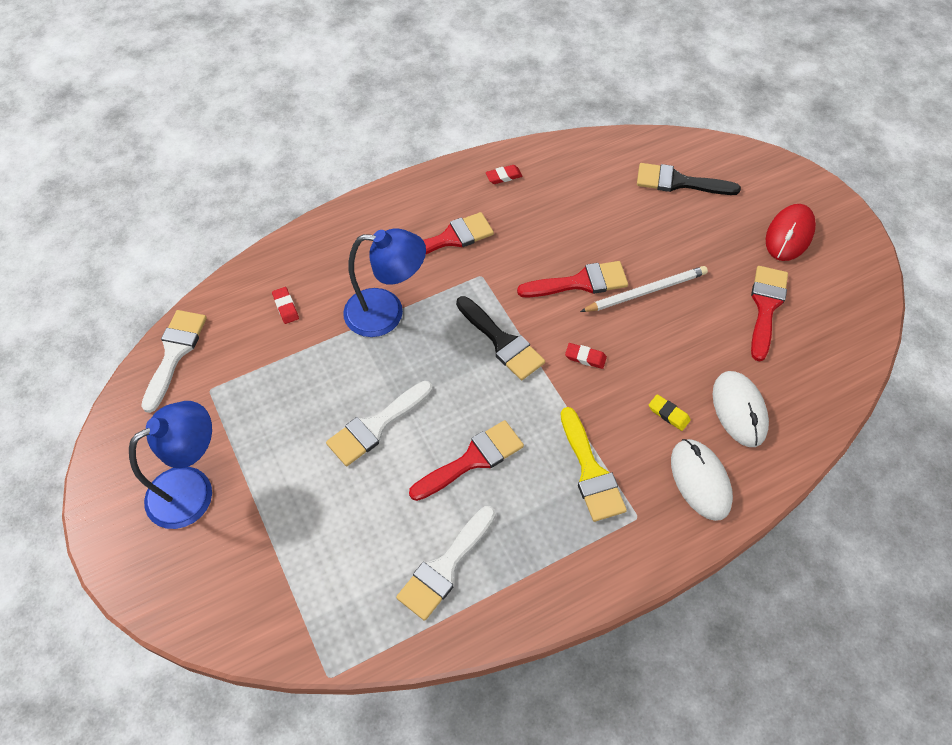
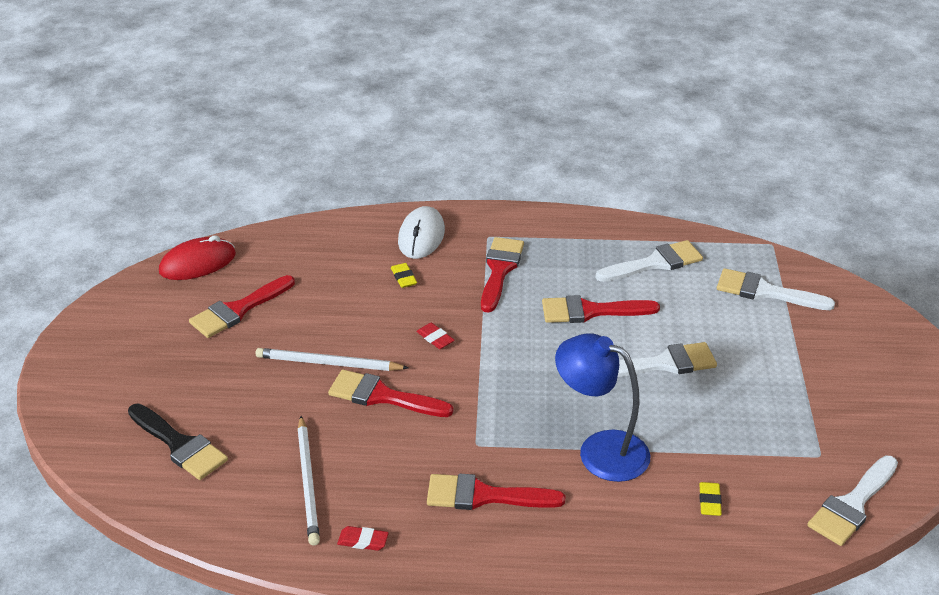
camera: 150 degrees left, 20 degrees down
blue lamp [129,401,212,529] -> none
red eraser [272,287,299,324] -> yellow eraser [699,482,722,516]
black brush [456,296,545,380] -> none
yellow brush [561,407,627,522] -> red brush [481,237,524,313]
white mouse [713,371,769,447] -> none
red mouse [766,204,816,261] -> red mouse moved to [159,235,236,280]
none -> white pencil [297,416,320,546]
none -> white brush [717,268,835,310]

